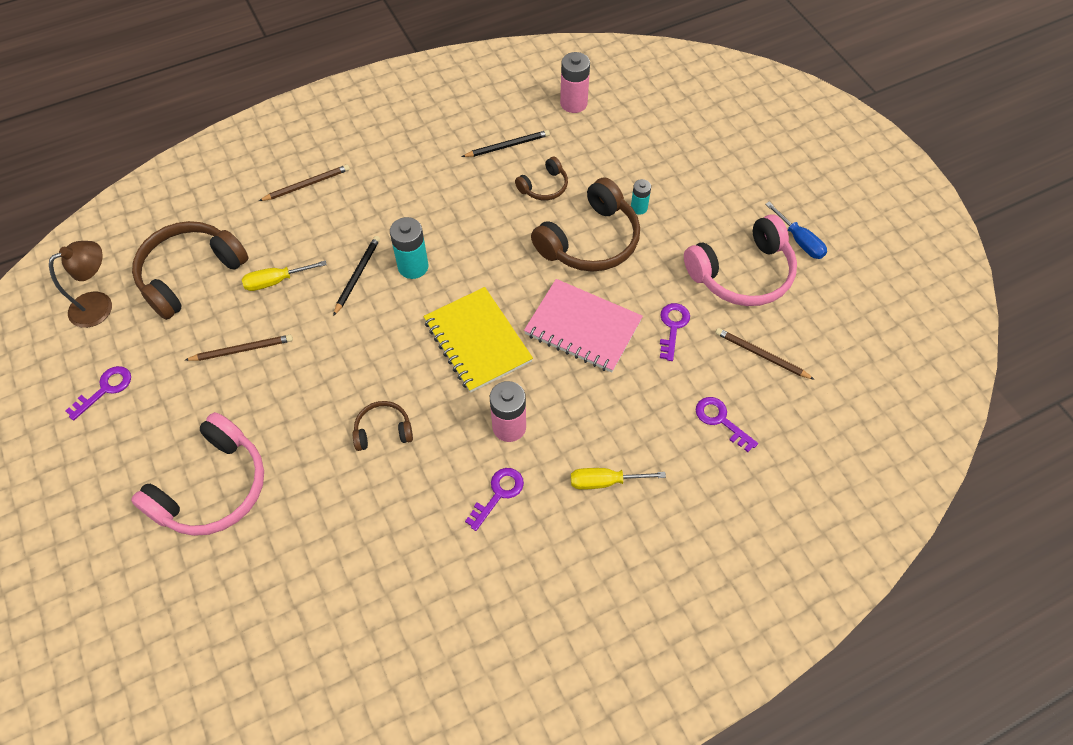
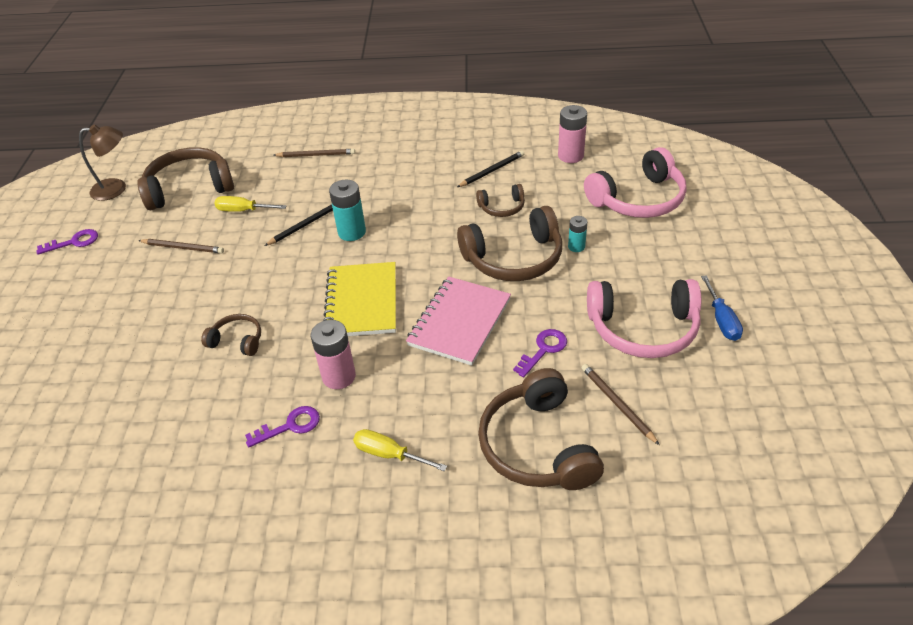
camera: 30 degrees right, 15 degrees down
pink headphones [131,412,264,536] -> pink headphones moved to [584,147,687,218]
black pencil [462,130,550,157] -> black pencil turned 45 degrees counterclockwise [457,151,524,187]
pink notebook [524,279,643,373] -> pink notebook turned 60 degrees clockwise [406,277,511,366]
purple key [696,397,758,452] -> brown headphones [478,368,604,490]

